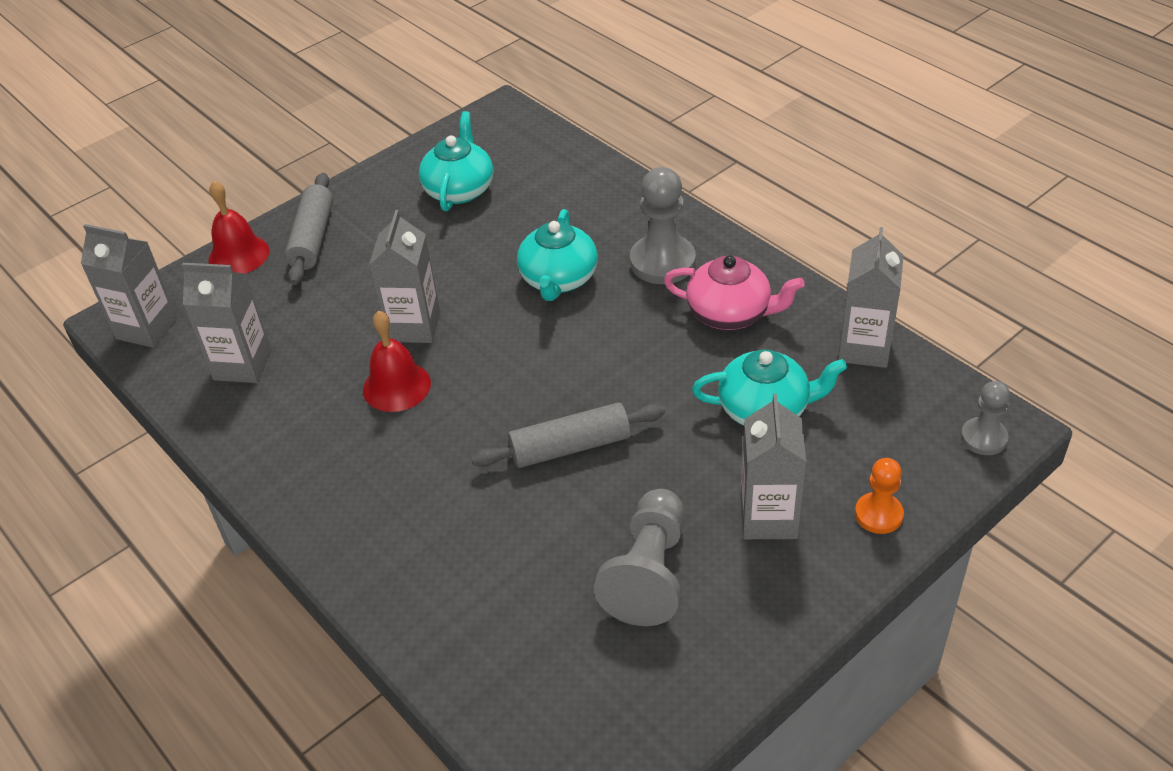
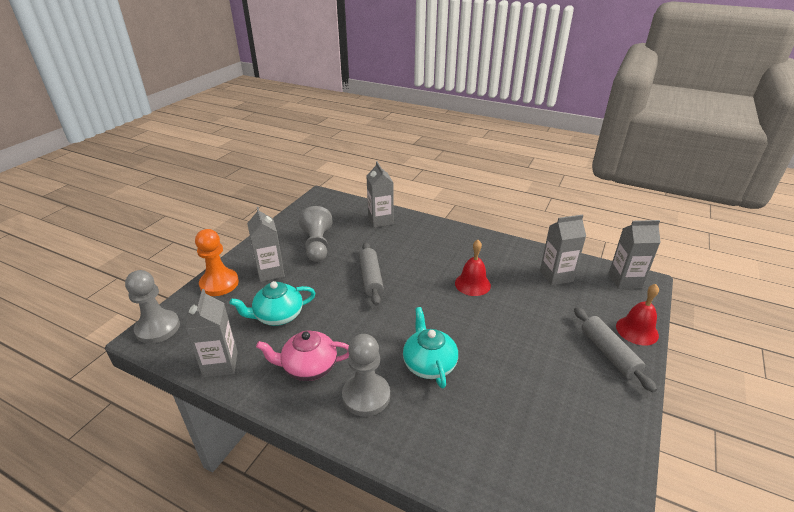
camera: 155 degrees right, 10 degrees down
grey carton [369,210,440,343] -> grey carton moved to [366,161,394,228]
turquoise teapot [419,111,493,211] -> none
grey rolling pin [471,403,665,468] -> grey rolling pin turned 60 degrees counterclockwise [359,242,384,306]
orange pawn [855,458,904,534] -> orange pawn [195,229,239,296], size x1.70
grey pawn [961,381,1010,455] -> grey pawn [125,270,180,344], size x1.70

